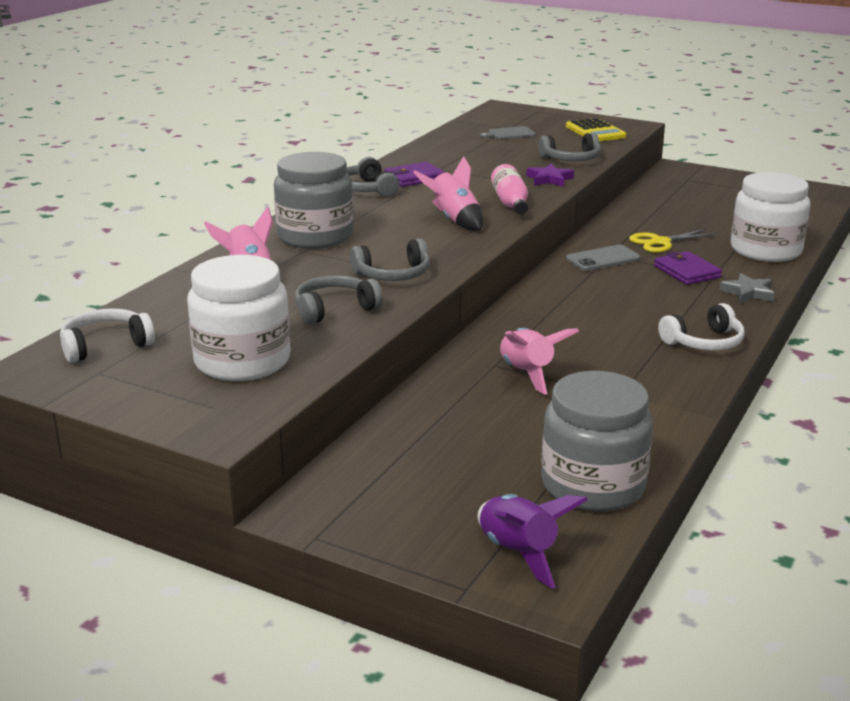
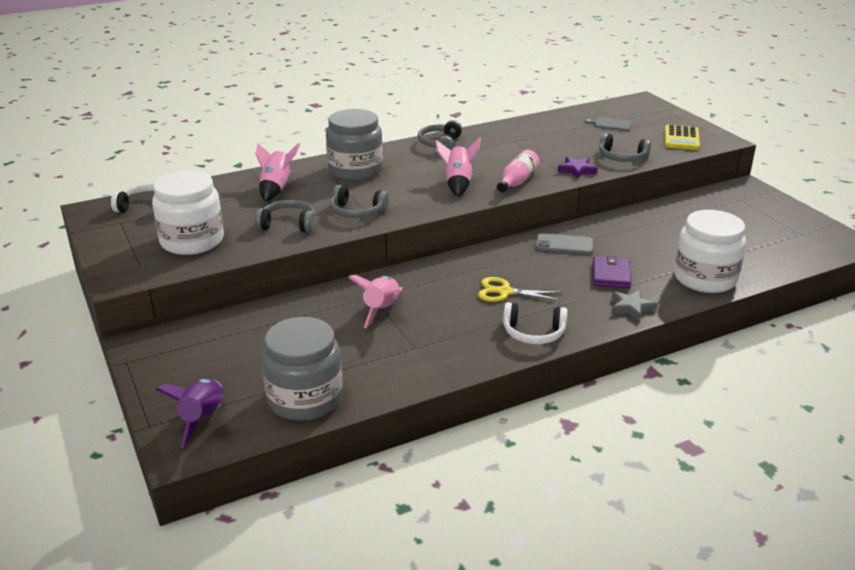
camera: 35 degrees right, 5 degrees up
purple wallet [384,162,445,187] -> none
yellow scissors [629,229,717,253] -> yellow scissors moved to [478,277,562,302]

